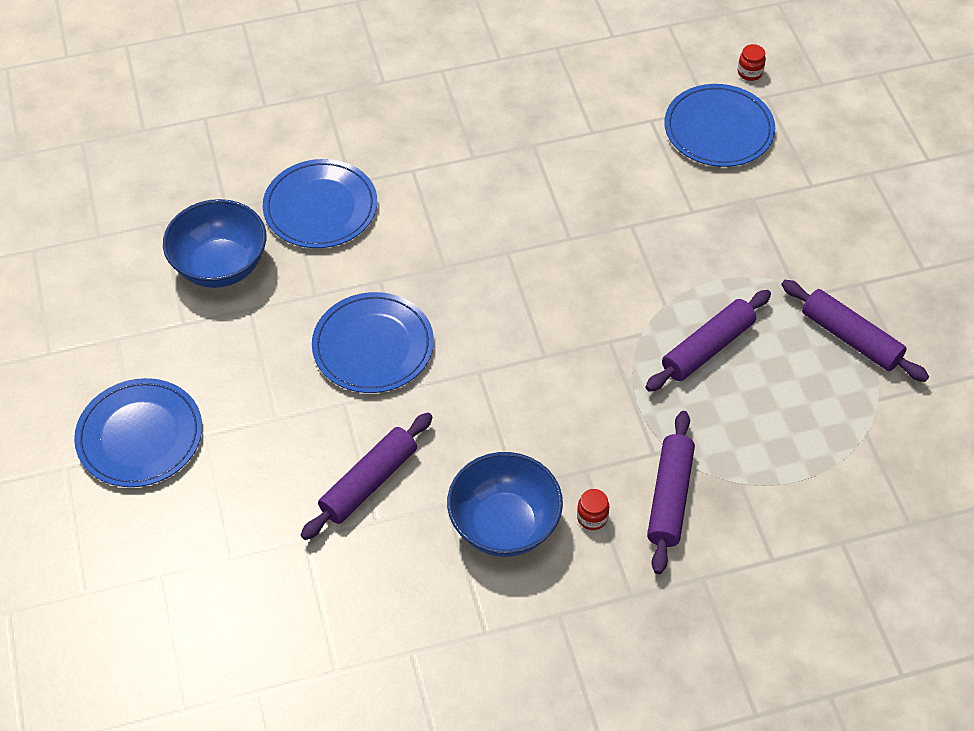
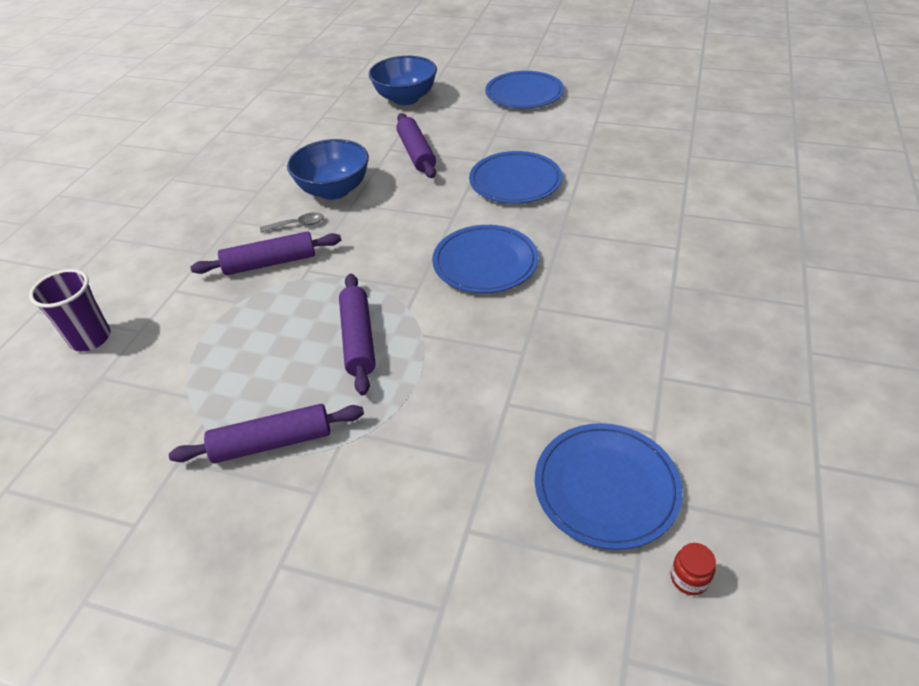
camera: 125 degrees right, 10 degrees down
blue bowl [163,199,266,288] -> blue bowl moved to [369,56,437,105]
blue plate [263,159,377,248] -> blue plate moved to [432,225,539,293]
red jar [577,489,609,530] -> grey spoon [260,212,324,232]
purple rolling pin [647,411,695,574] -> purple rolling pin turned 60 degrees counterclockwise [190,231,341,275]
none -> purple cup [29,269,111,351]

